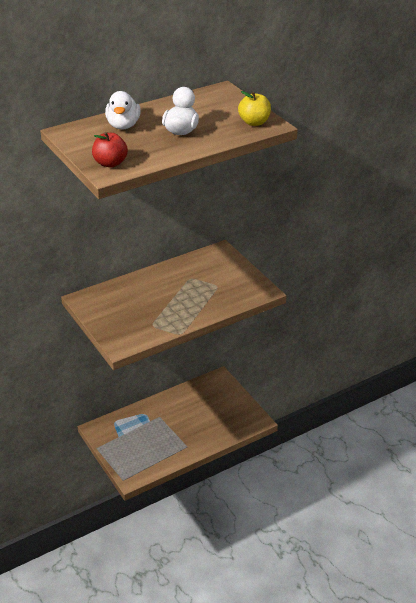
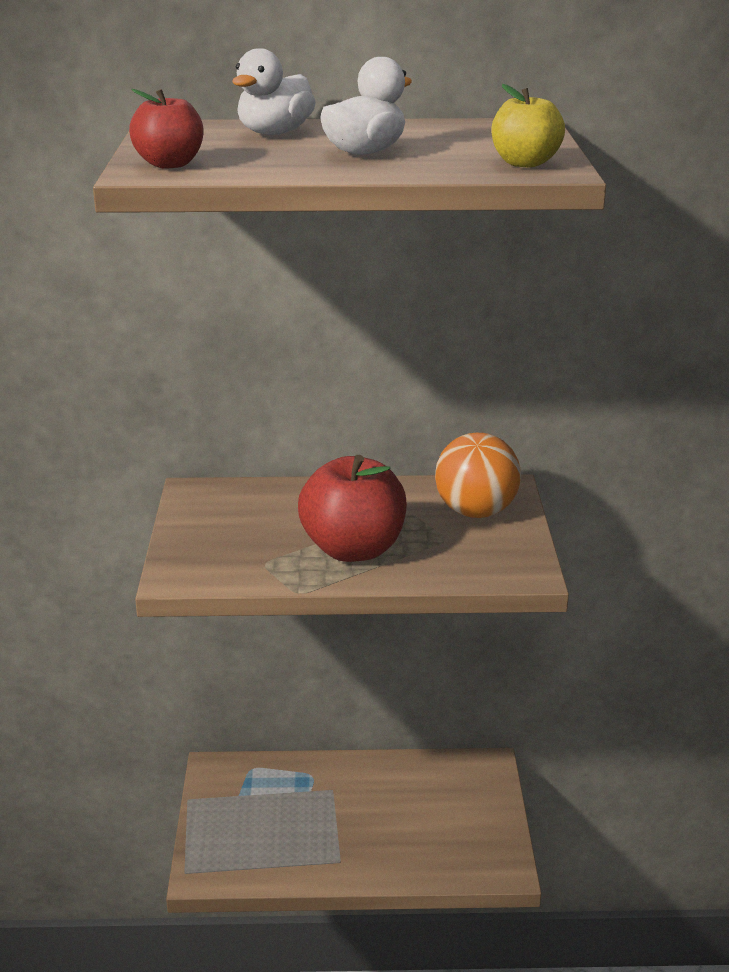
camera: 30 degrees right, 10 degrees down
none -> red apple [298,455,407,562]
none -> orange ball [435,433,521,518]

